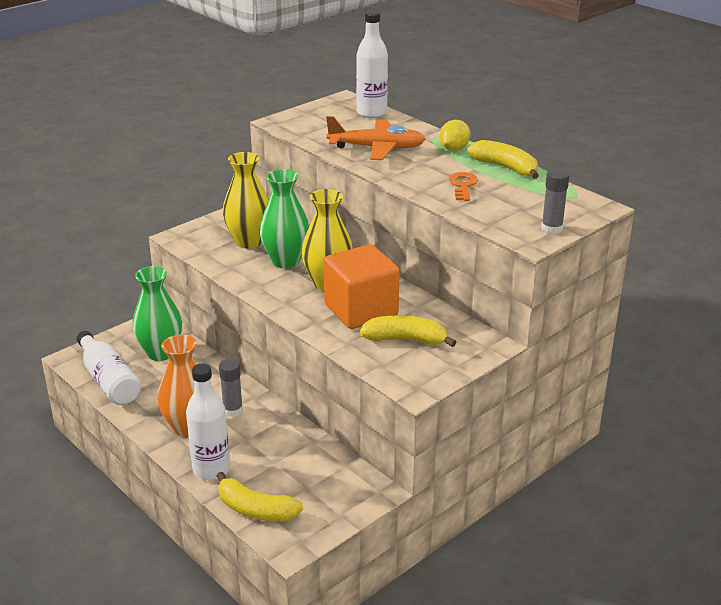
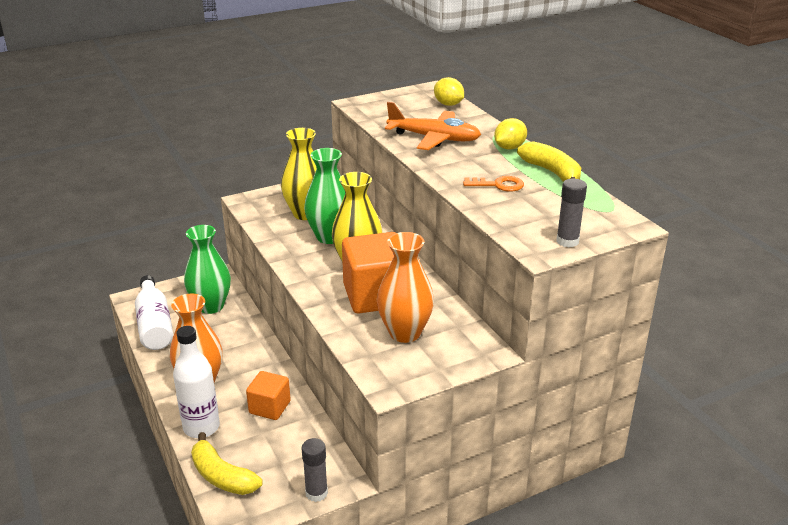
camera: 15 degrees right, 0 degrees up
grey glue stick [219,358,243,417] -> grey glue stick moved to [302,438,328,502]
white bottle [356,11,388,118] -> yellow lemon [434,77,464,106]
yellow banana [360,315,456,347] -> orange vase [377,232,434,343]
orange key [449,172,478,201] -> orange key turned 75 degrees clockwise [463,176,524,192]
none -> orange cube [246,371,291,420]

